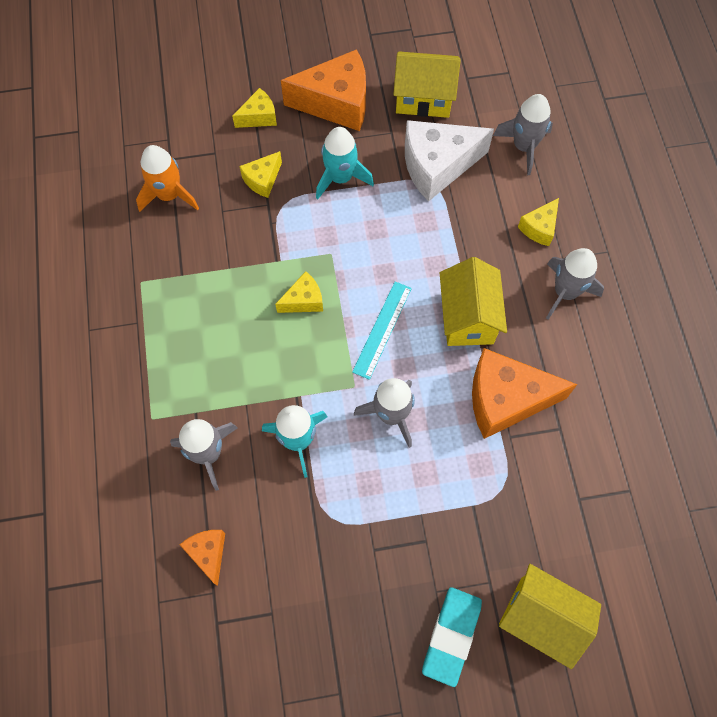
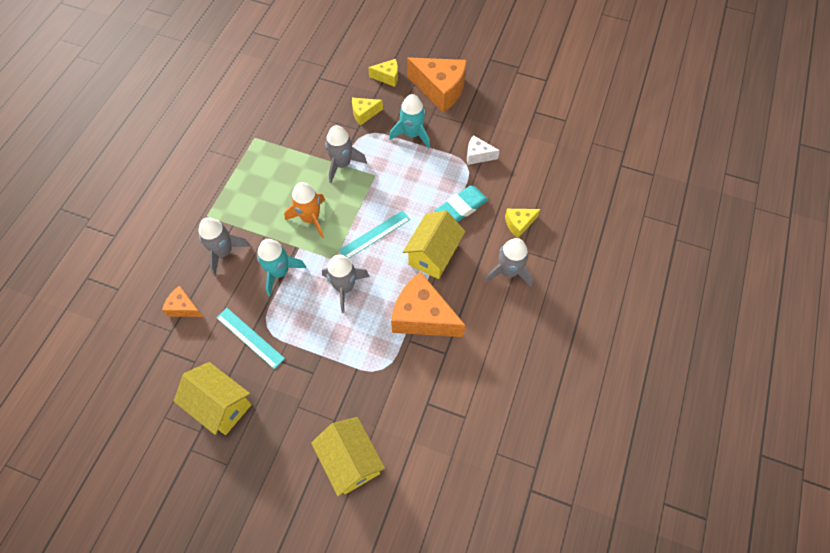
camera: 30 degrees right, 5 degrees down
orange rocket [136,145,199,212] -> orange rocket moved to [284,182,325,238]
orange cheese [180,530,225,586] -> orange cheese turned 75 degrees counterclockwise [162,285,203,317]
yellow cheese [275,271,323,313] -> none
yellow house [393,51,461,118] -> yellow house moved to [174,362,252,435]
white cheese [405,120,494,201] -> white cheese [467,135,500,165], size x0.51
turquoise eraser [422,587,482,687] -> turquoise eraser moved to [435,185,488,222]
grey rocket [493,94,553,175] -> grey rocket moved to [325,125,367,183]
none -> turquoise ruler [216,308,285,369]

